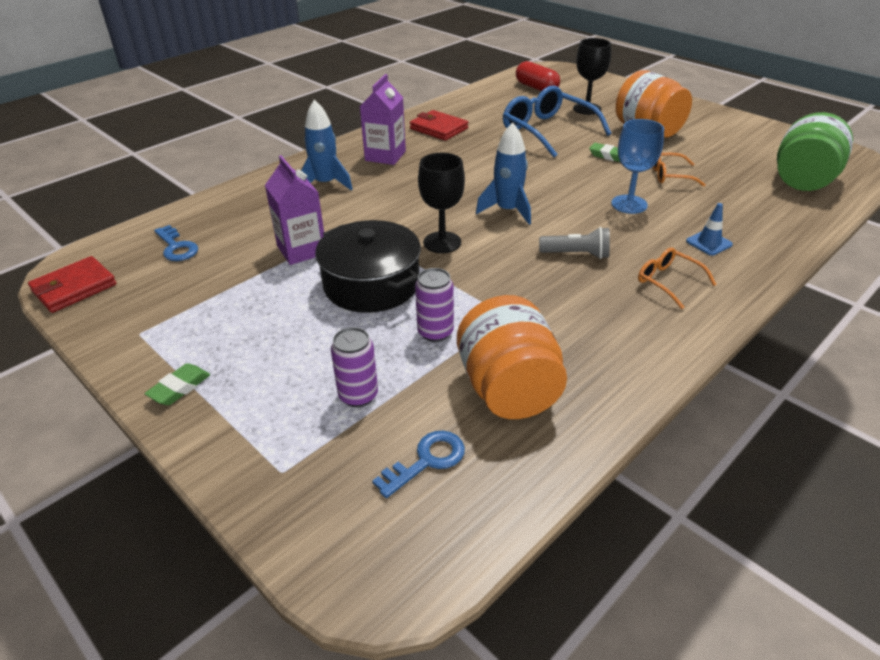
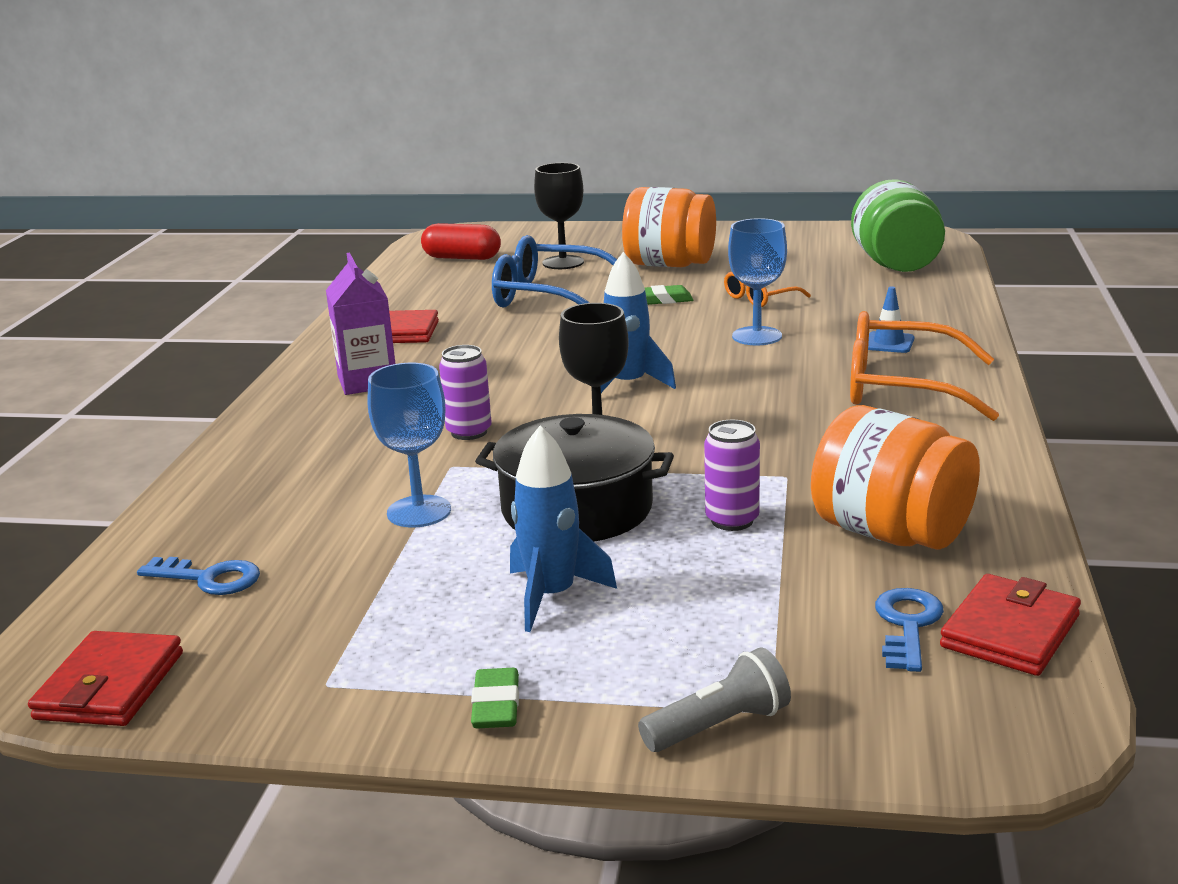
camera: 35 degrees left, 15 degrees down
purple carton [265,155,324,265] -> blue goblet [368,363,451,528]
blue rocket [301,99,353,190] -> blue rocket moved to [510,426,617,632]
purple can [331,327,378,407] -> purple can moved to [439,345,492,440]
grey flashlight [539,227,610,259] -> grey flashlight moved to [638,647,791,752]
orange glasses [638,248,717,309] -> orange glasses [850,311,999,421], size x1.92
none -> red wallet [940,574,1081,676]

